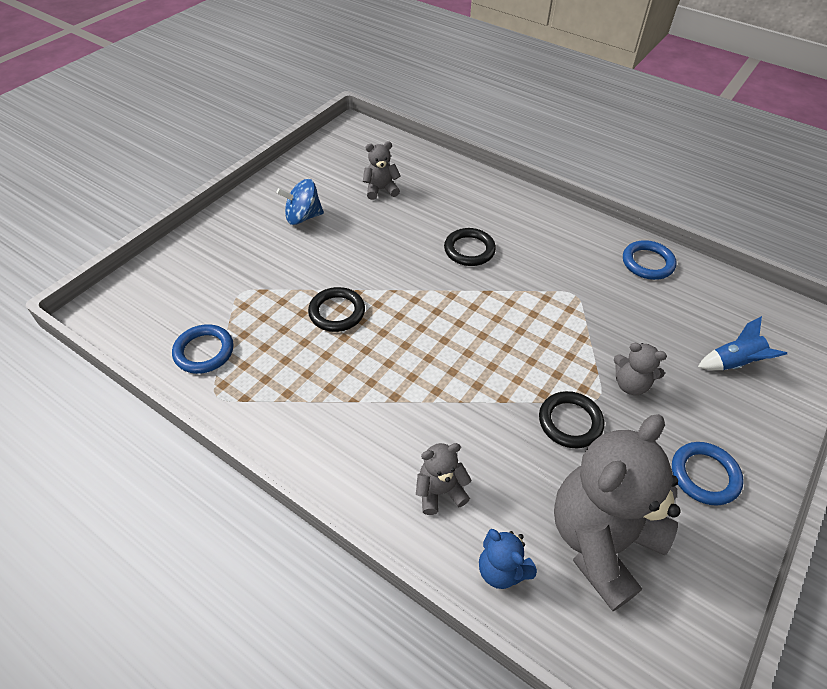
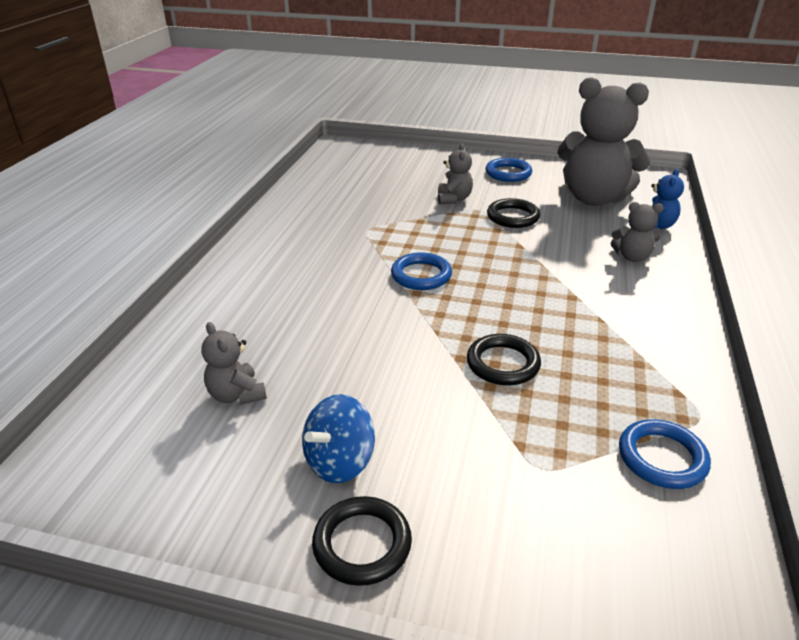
camera: 110 degrees left, 15 degrees down
blue spinning top [276,179,324,225] -> blue spinning top turned 75 degrees clockwise [302,394,375,483]
grey teddy bear [416,443,472,515] -> grey teddy bear turned 45 degrees counterclockwise [611,202,664,262]
black ring [444,228,496,266] -> black ring moved to [312,496,412,586]
blue ring [623,240,677,280] -> blue ring moved to [391,252,452,290]
blue rocket [698,316,787,370] -> none

